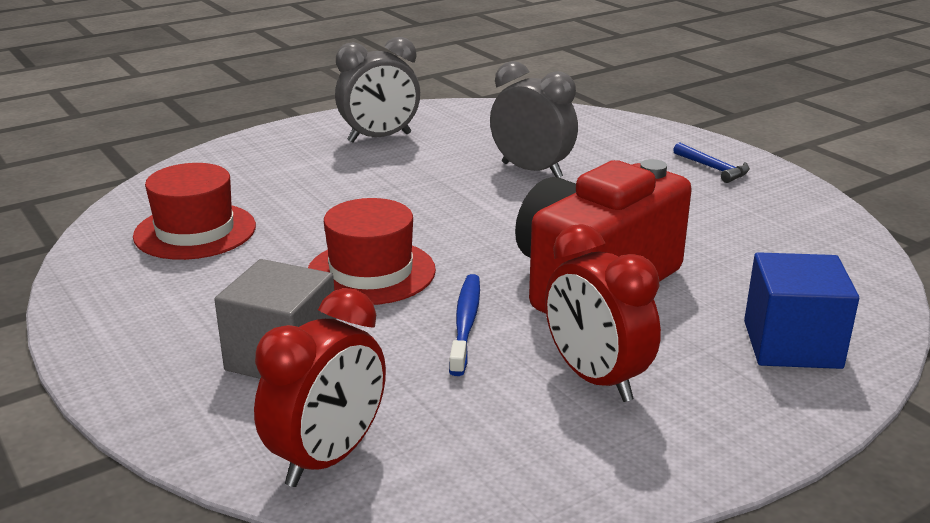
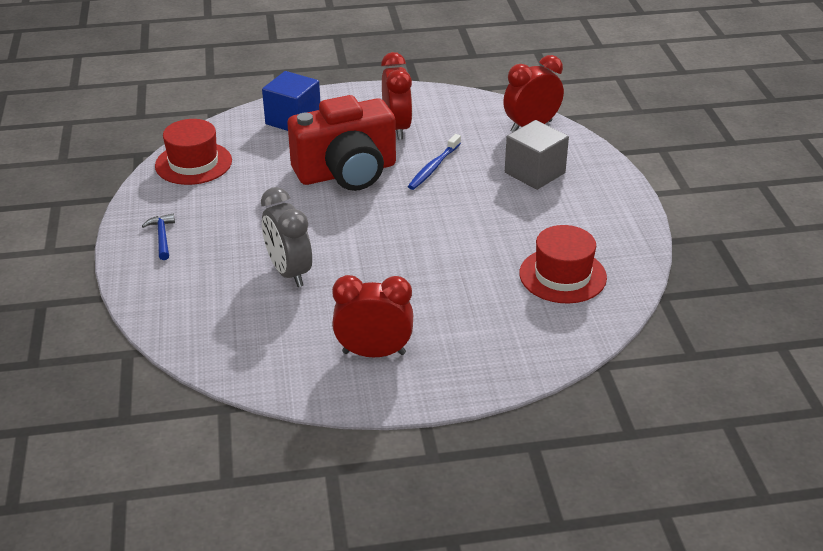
camera: 155 degrees left, 10 degrees up
red hat [308,198,436,305] -> red hat moved to [155,119,232,185]
grey clock [335,37,420,143] -> red clock [332,275,413,357]

